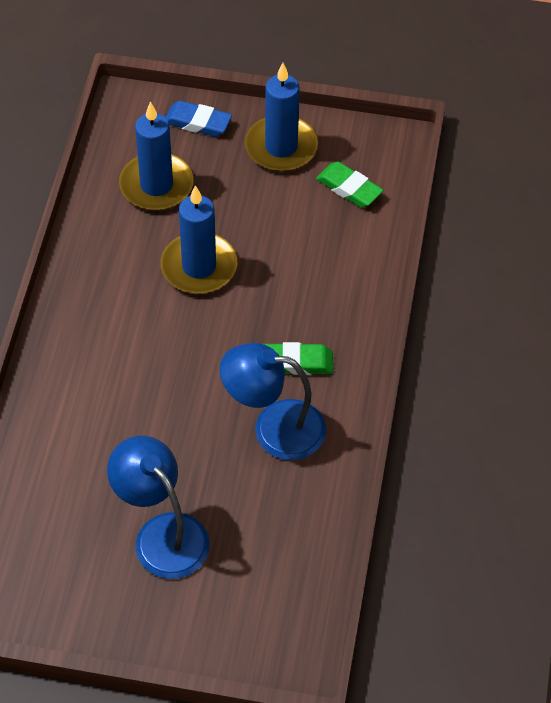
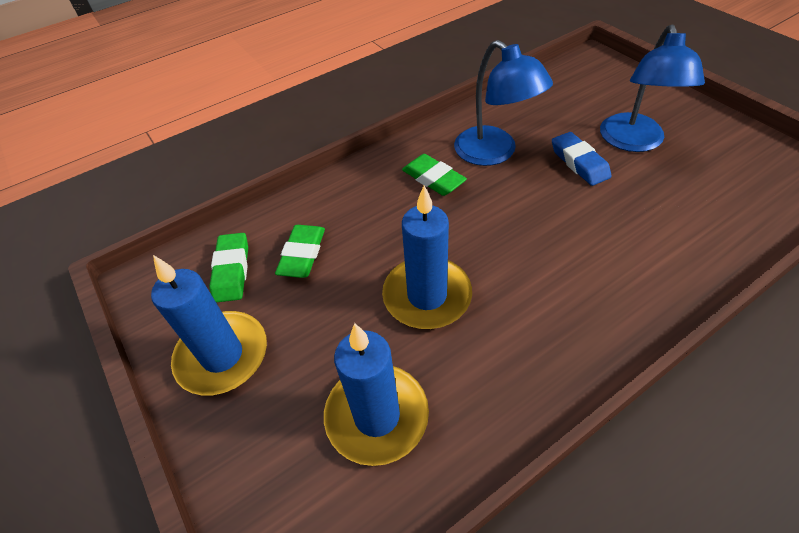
camera: 130 degrees left, 5 degrees down
blue eraser [166,101,232,137] -> blue eraser moved to [552,132,612,186]
none -> green eraser [275,225,325,278]

